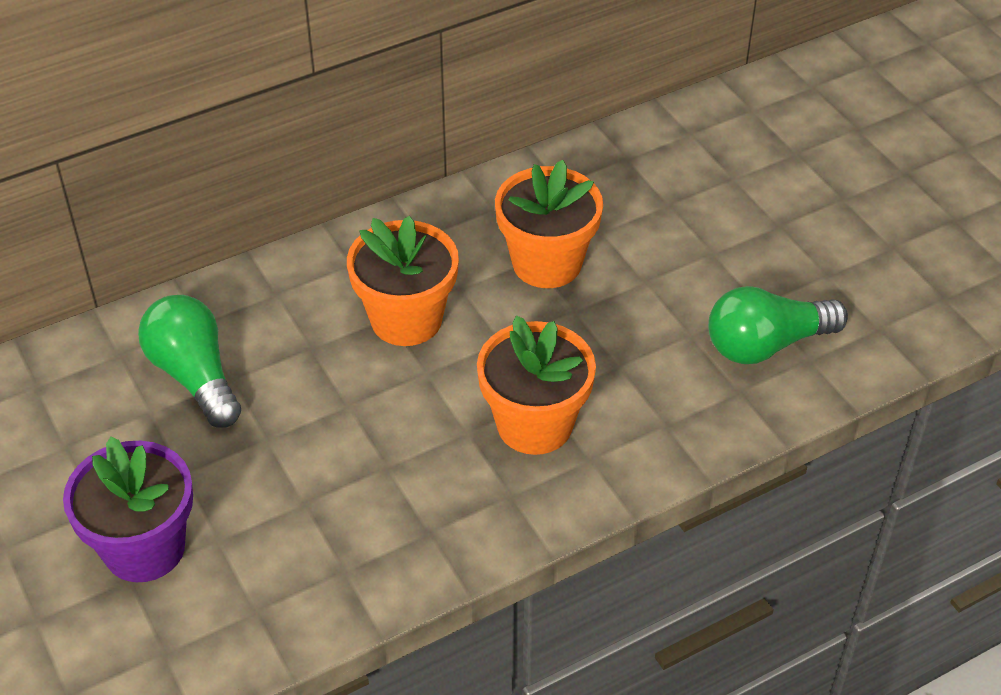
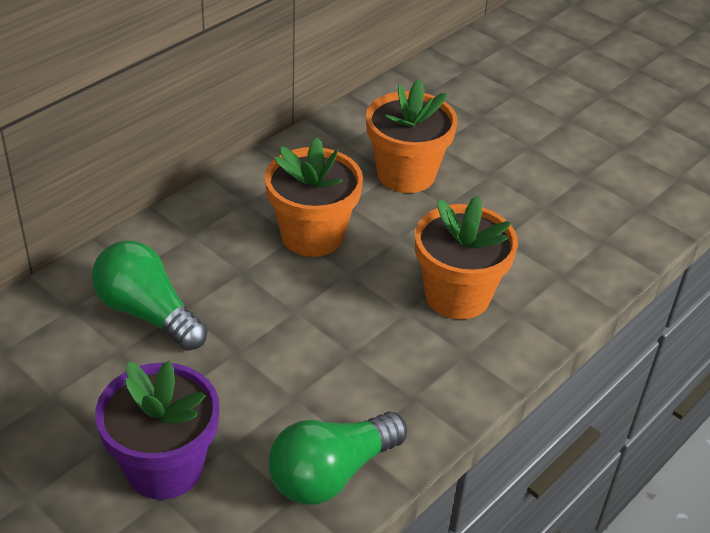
camera: 20 degrees left, 5 degrees down
green light bulb [708,286,848,364] -> green light bulb moved to [268,411,407,505]

